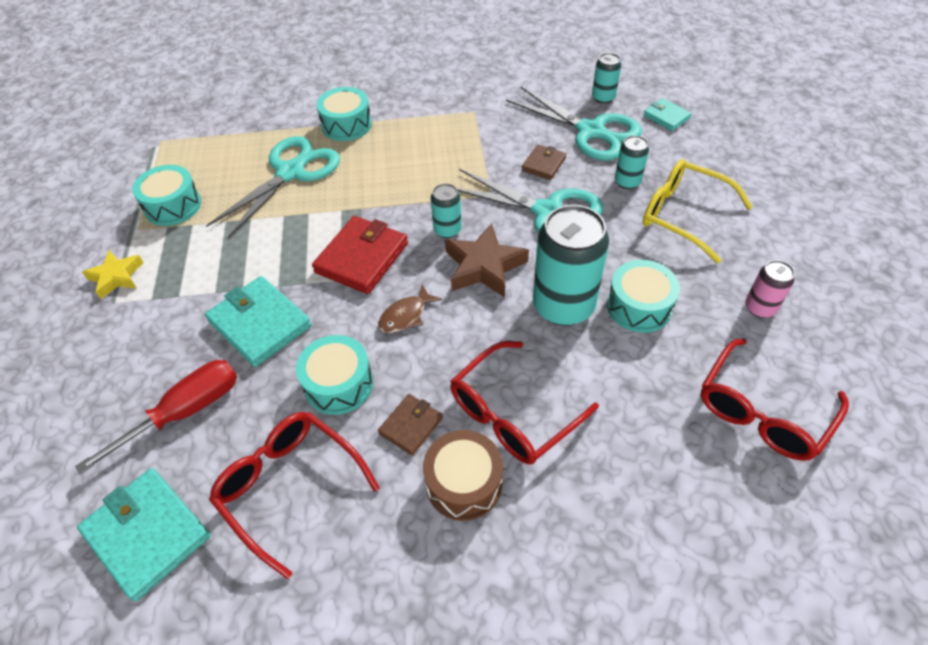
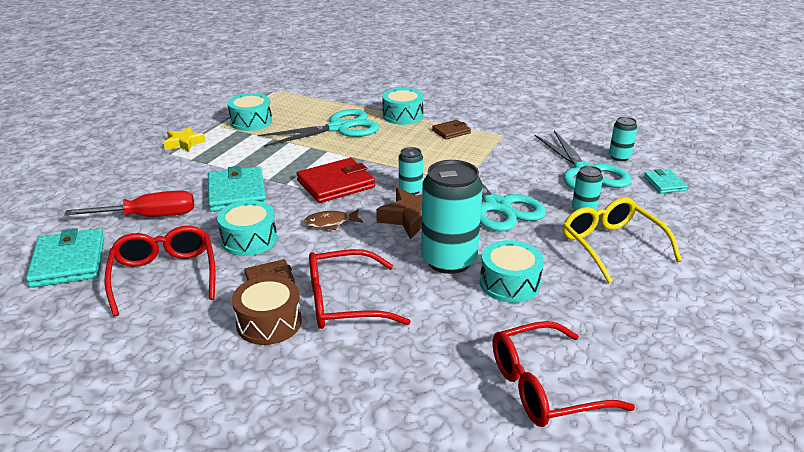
camera: 30 degrees right, 20 degrees down
brown wallet [521,144,566,180] -> brown wallet moved to [432,120,471,139]
pink can [745,260,795,318] -> none

